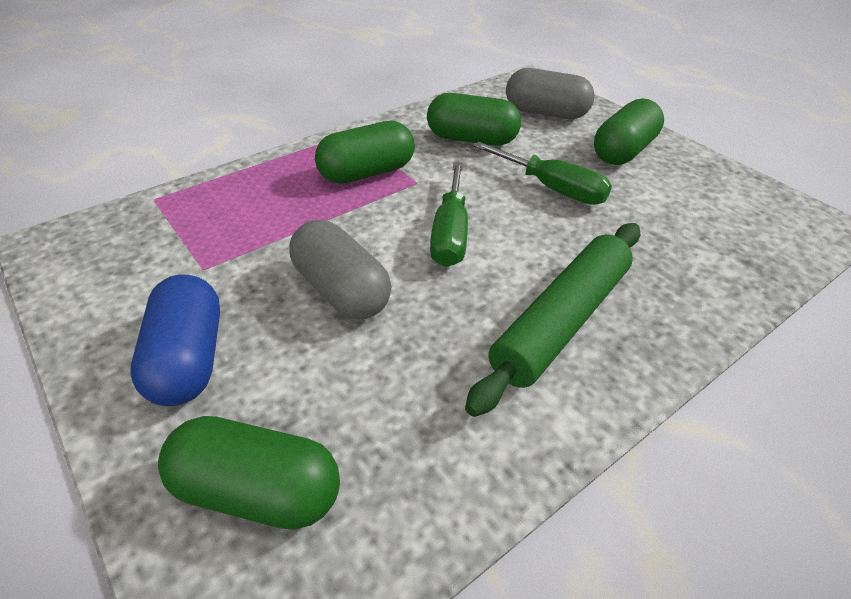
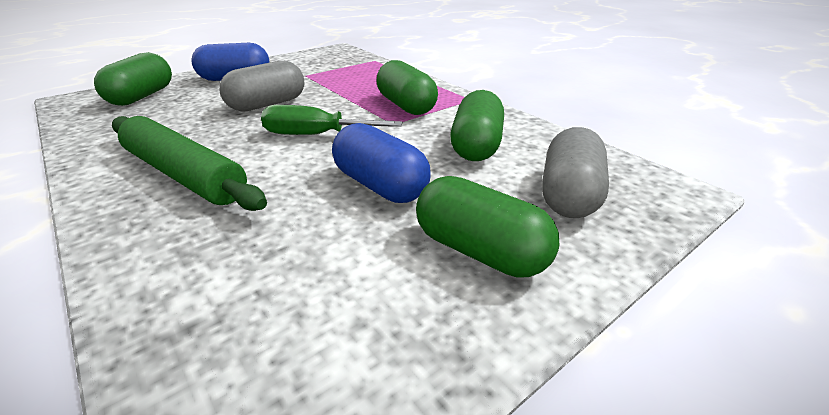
camera: 90 degrees right, 10 degrees down
green screwdriver [473,141,612,205] -> blue capsule [332,123,431,203]

